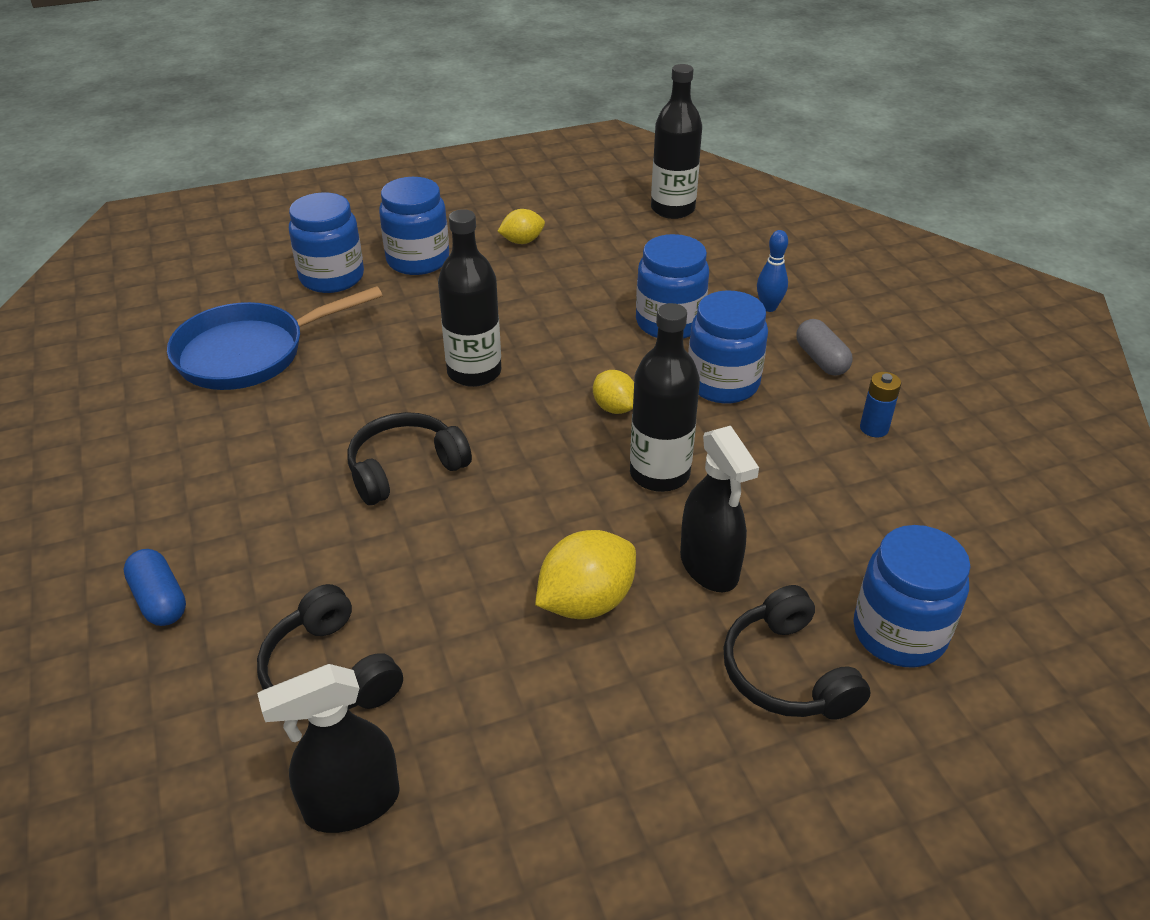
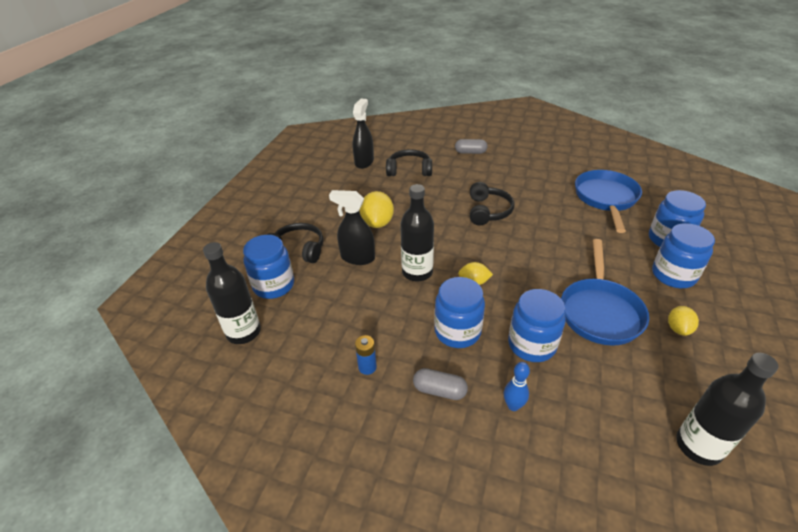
camera: 130 degrees right, 0 degrees up
blue capsule [124,549,186,626] -> grey capsule [455,139,488,154]
black bottle [438,209,501,387] -> black bottle moved to [203,242,261,344]
none -> blue pan [561,239,649,346]

